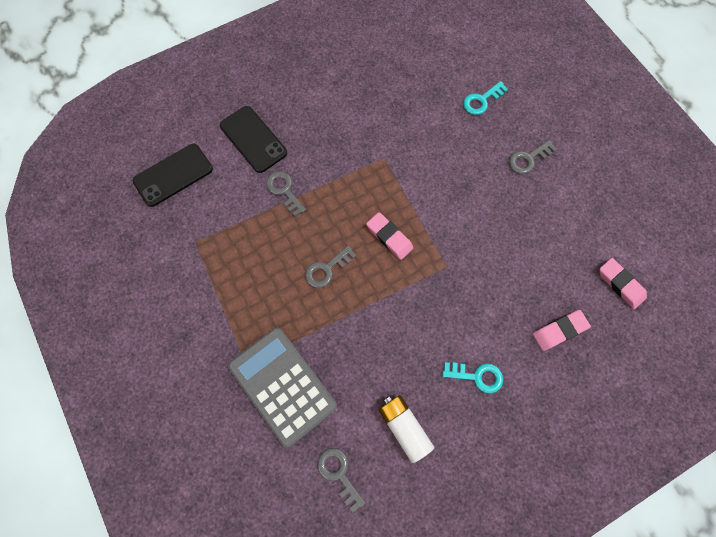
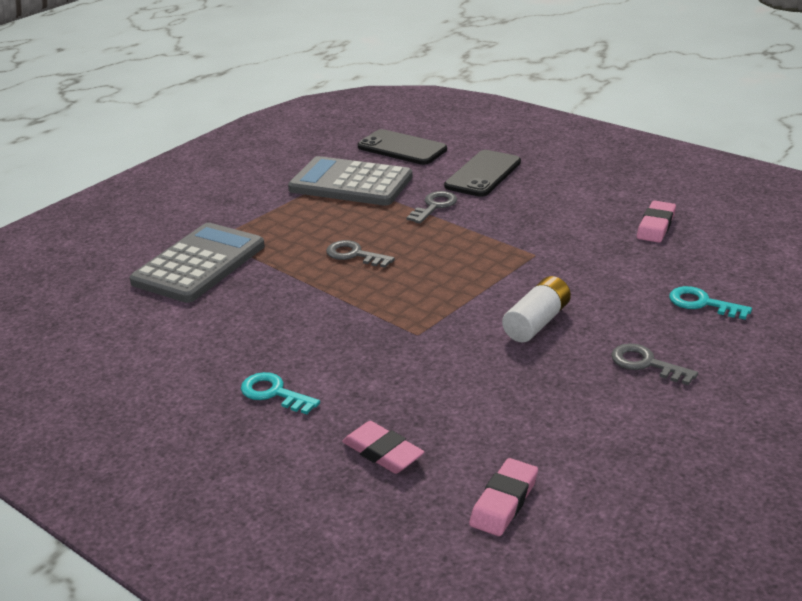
camera: 70 degrees right, 40 degrees down
grey key [317,448,366,513] -> none
pink eraser [366,212,413,260] -> pink eraser moved to [637,201,676,243]
white battery [378,395,434,463] -> white battery moved to [502,276,571,343]
turquoise key [442,362,503,394] -> turquoise key turned 135 degrees clockwise [241,372,320,414]
none -> grey calculator [288,156,413,206]

